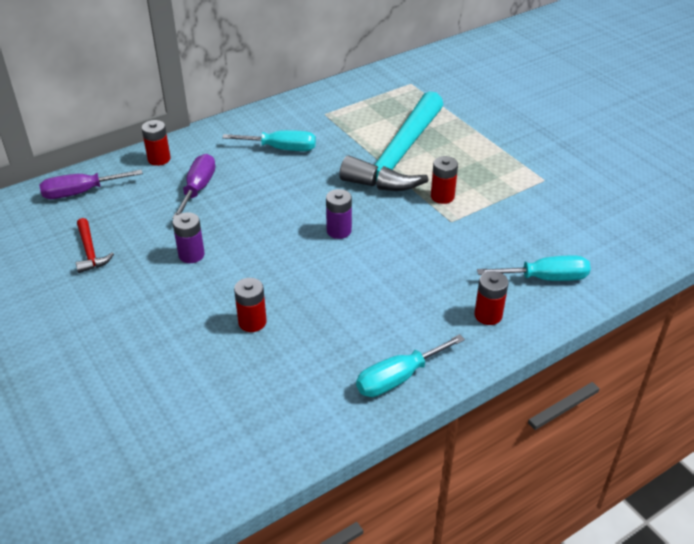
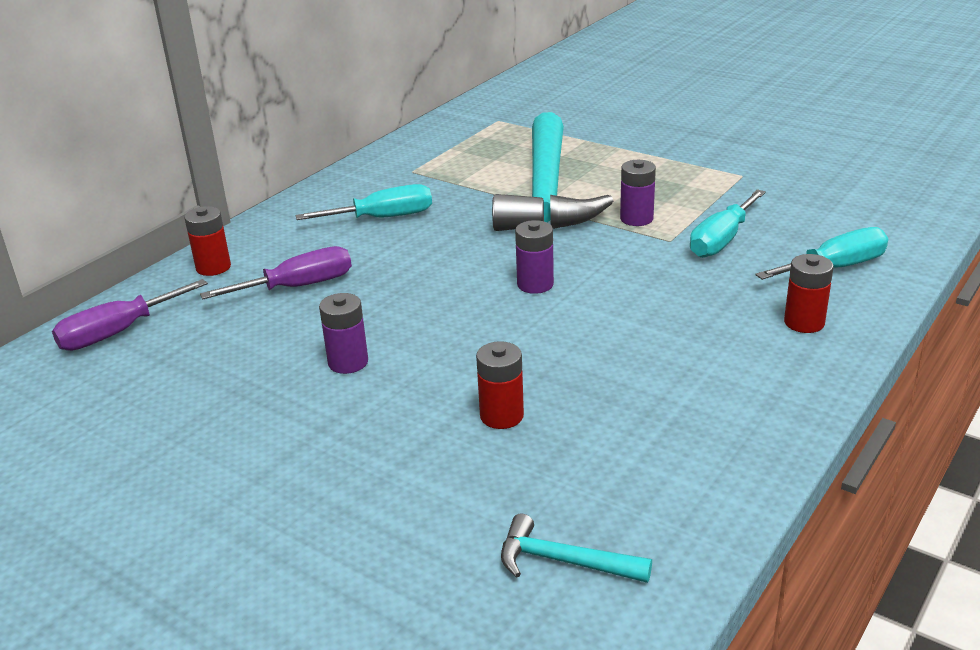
camera: 20 degrees left, 10 degrees down
red hammer [76,218,114,273] -> none
purple screwdriver [172,154,215,219] -> purple screwdriver turned 75 degrees clockwise [200,246,352,299]
turquoise screwdriver [356,334,465,397] -> turquoise screwdriver moved to [690,189,766,258]
red battery [431,156,458,204] -> purple battery [620,160,656,226]
none -> turquoise hammer [501,514,652,583]

